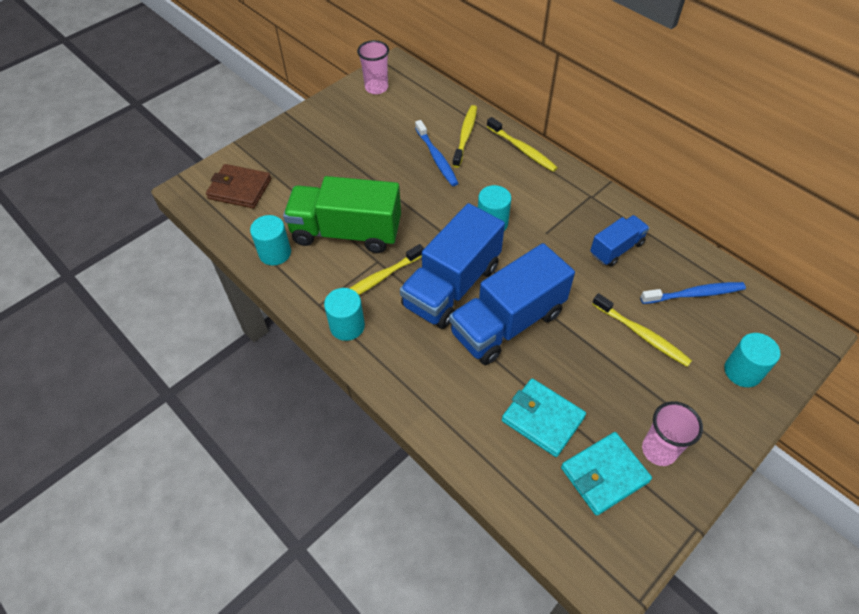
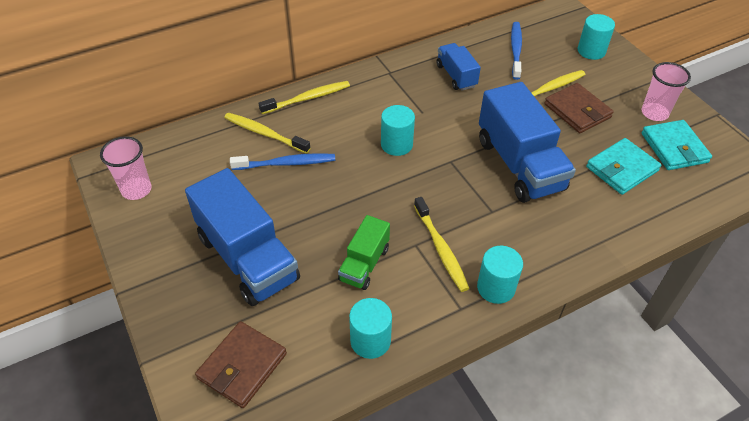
camera: 75 degrees left, 5 degrees down
green truck [283,176,401,253] -> green truck [338,215,390,290], size x0.54
blue truck [400,203,505,329] -> blue truck moved to [185,168,300,306]
none -> brown wallet [545,83,614,133]

